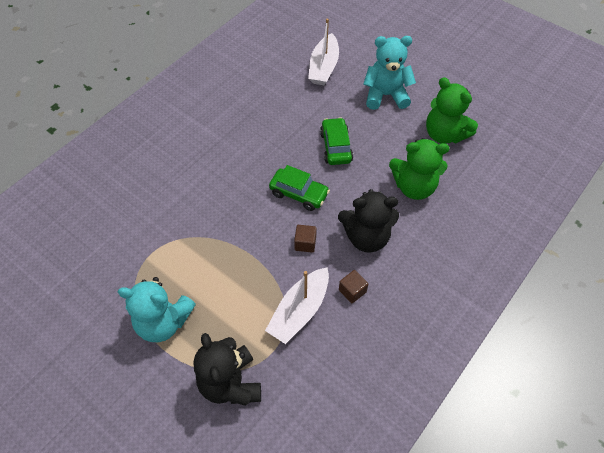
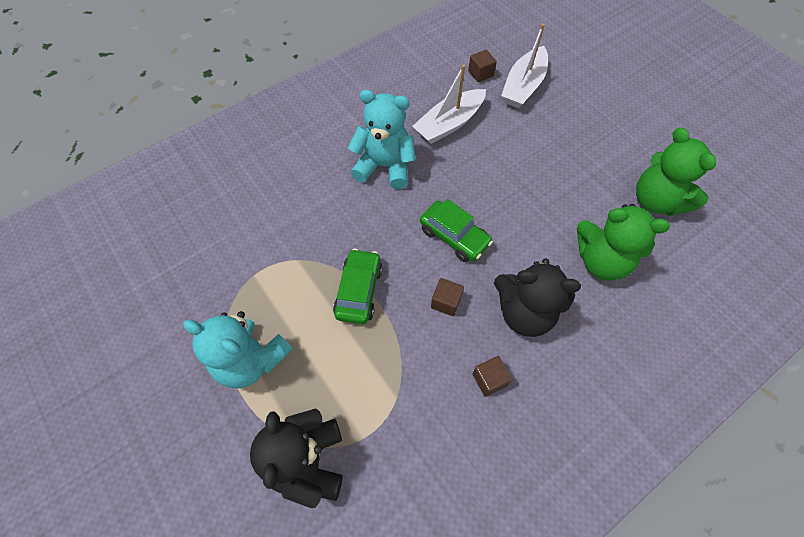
camera: 15 degrees right, 5 degrees up
white boat [265,267,329,344] -> white boat moved to [412,64,486,144]
green car [320,117,353,165] -> green car moved to [333,249,383,324]
turquoise teddy bear [363,36,416,110] -> turquoise teddy bear moved to [348,90,416,189]
none -> brown cube [468,50,497,82]

